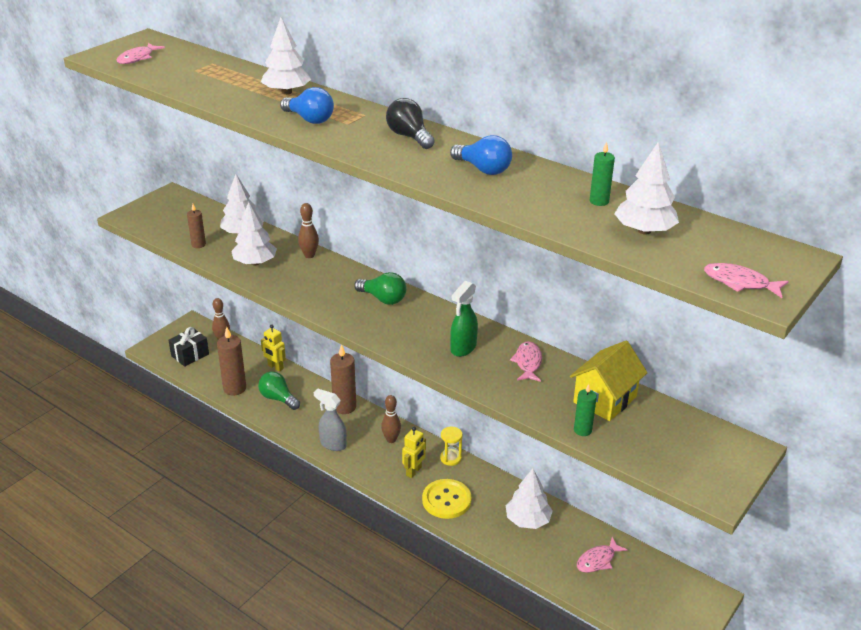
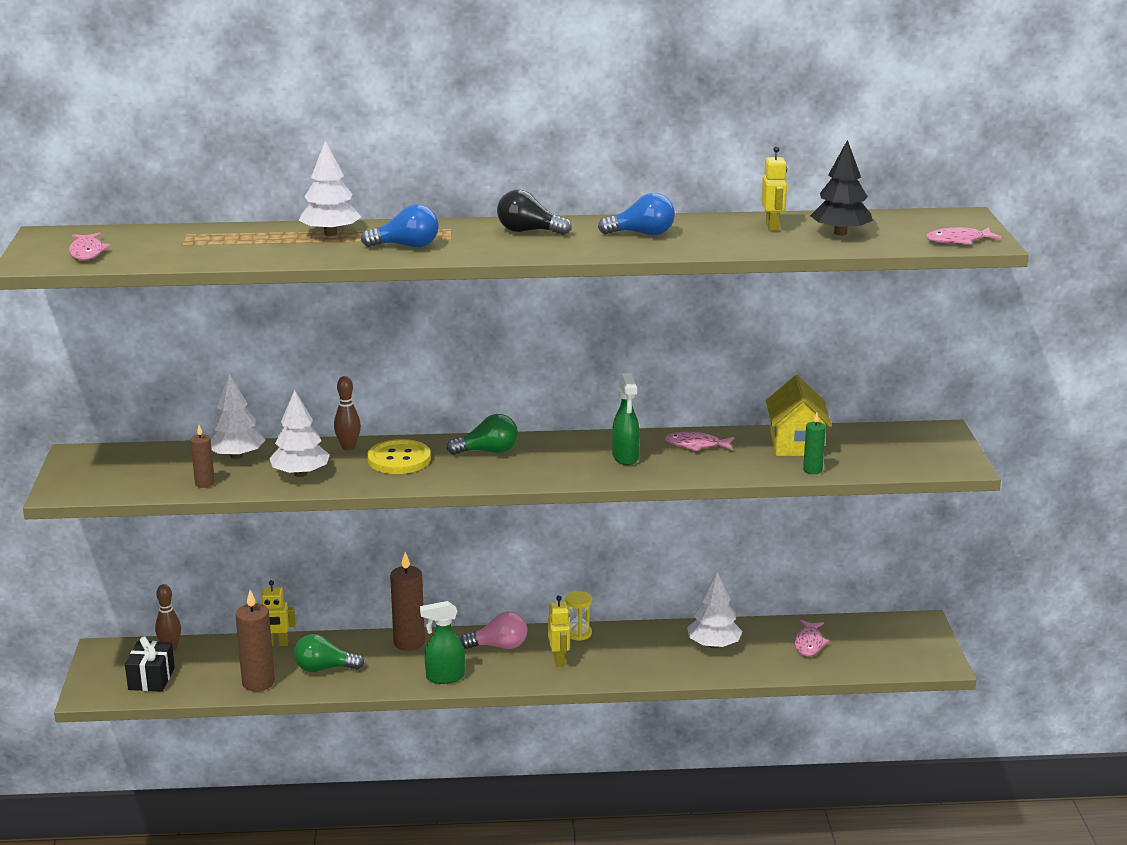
camera: 40 degrees left, 10 degrees down
grey spray bottle [314,389,347,451] -> green spray bottle [420,601,465,684]
brown bowling pin [381,395,401,443] -> pink light bulb [460,612,527,649]
yellow button [422,479,472,519] -> yellow button moved to [367,439,431,474]
pink fish [510,341,542,382] -> pink fish turned 45 degrees counterclockwise [665,431,734,451]
green candle [590,142,615,206] -> yellow robot [761,147,787,231]
white tree [614,142,679,235] -> black tree [810,140,873,236]

